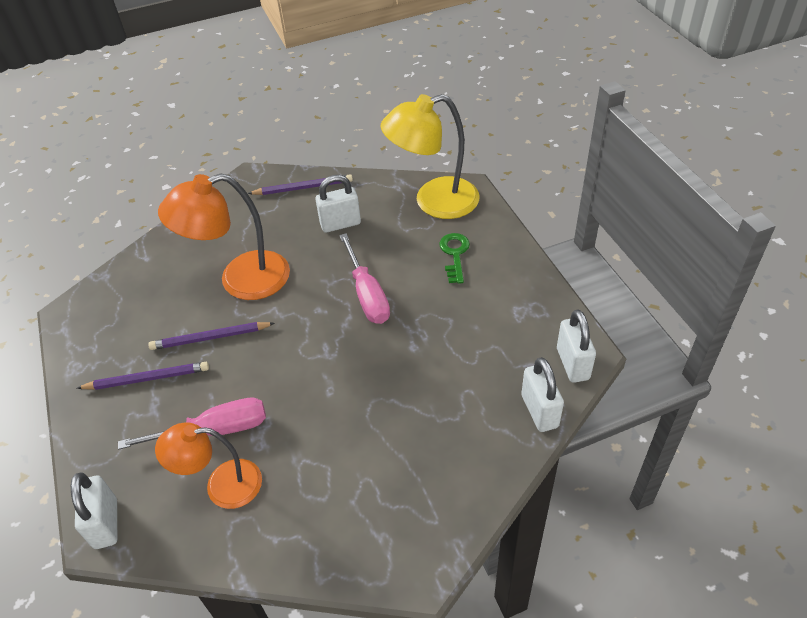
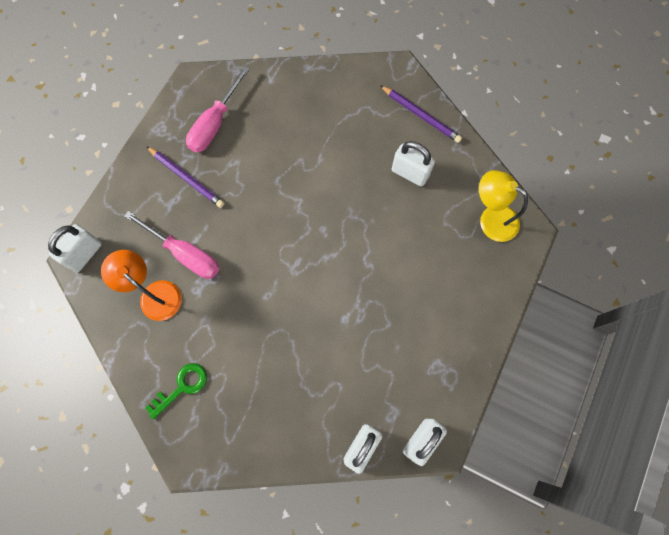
camera: 45 degrees right, 25 degrees up
purple pencil [148,322,275,350] -> none
orange lamp [158,173,290,300] -> none
pink screwdriver [339,233,390,324] -> pink screwdriver moved to [186,66,250,153]
yellow lamp [381,94,479,219] -> yellow lamp [479,170,528,242], size x0.65
green key [439,233,470,284] -> green key moved to [145,363,207,420]

